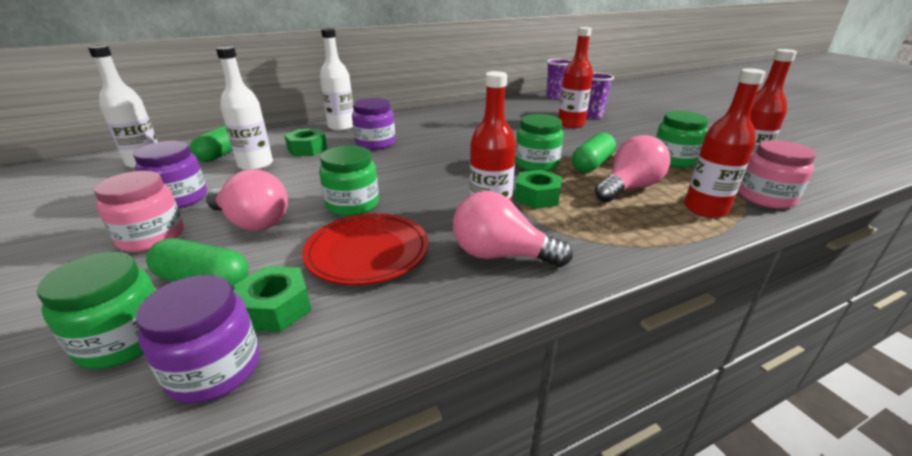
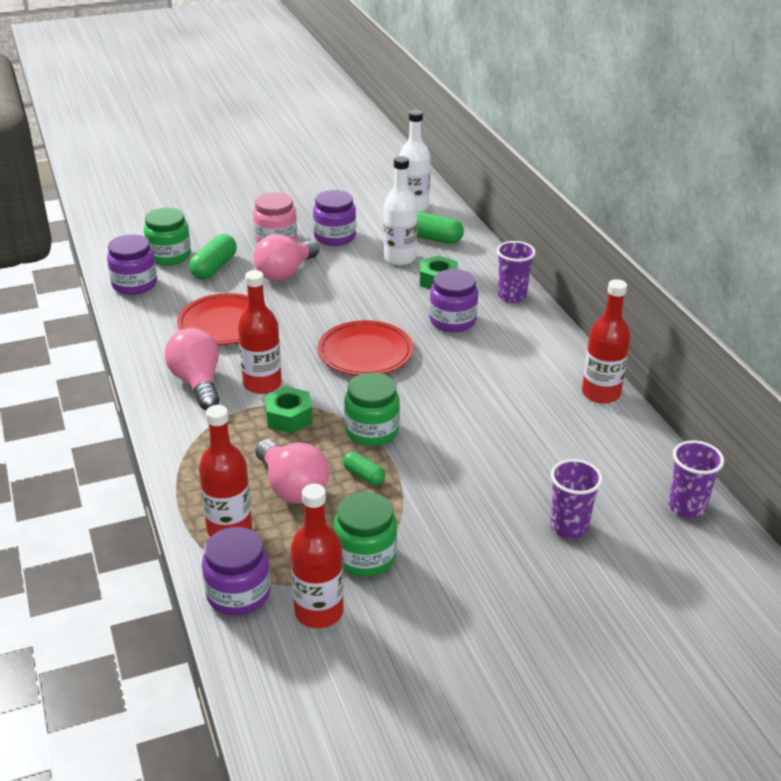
camera: 95 degrees right, 5 degrees up
green nut [234,266,311,332] -> none
green jar [319,145,379,216] -> none
white bottle [320,28,354,131] -> purple cup [497,241,536,303]
pink light bulb [453,191,573,267] -> pink light bulb turned 45 degrees counterclockwise [164,328,220,410]
red bottle [558,27,593,128] -> red bottle moved to [582,279,630,404]
green capsule [572,133,616,173] -> green capsule [343,452,385,485], size x0.58
pink jar [739,140,816,209] -> purple jar [202,527,270,616]
none -> red plate [318,320,413,376]

